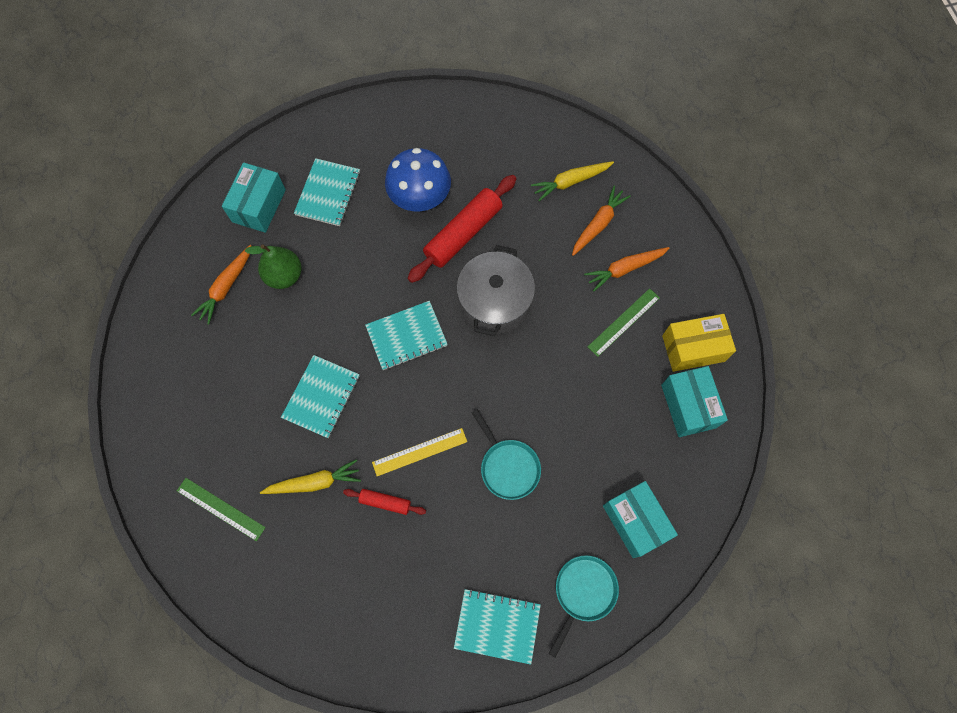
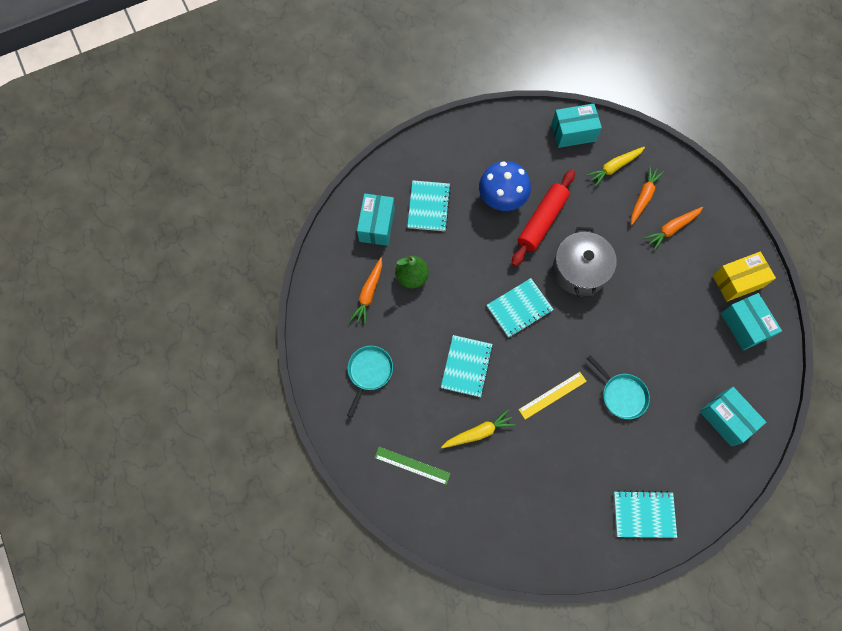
camera: 10 degrees left, 0 degrees up
red rolling pin [343,489,426,515] -> none
turquoise pan [548,555,619,658] -> turquoise pan moved to [347,346,393,417]
green ruler [588,288,660,357] -> none
none -> turquoise box [551,104,602,148]

